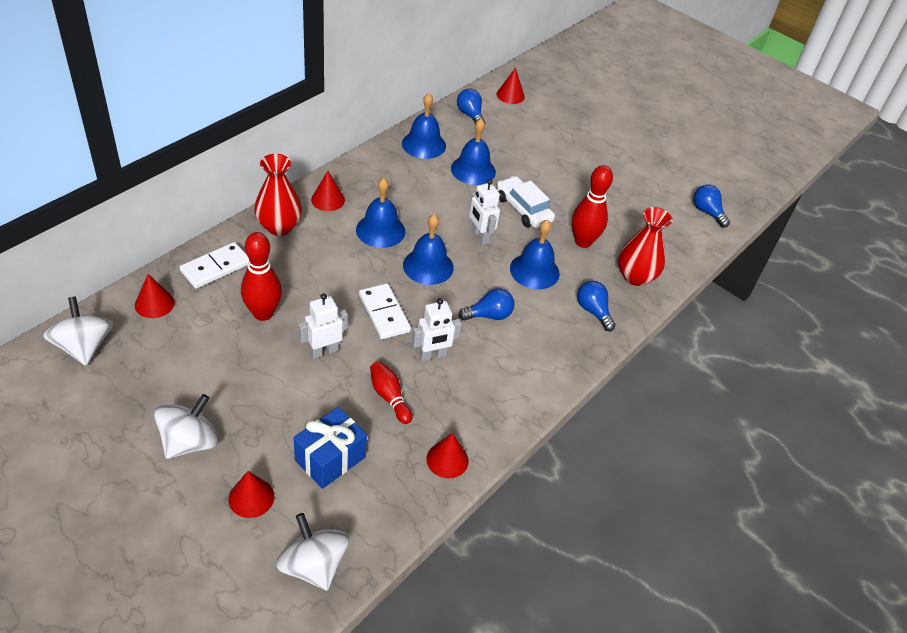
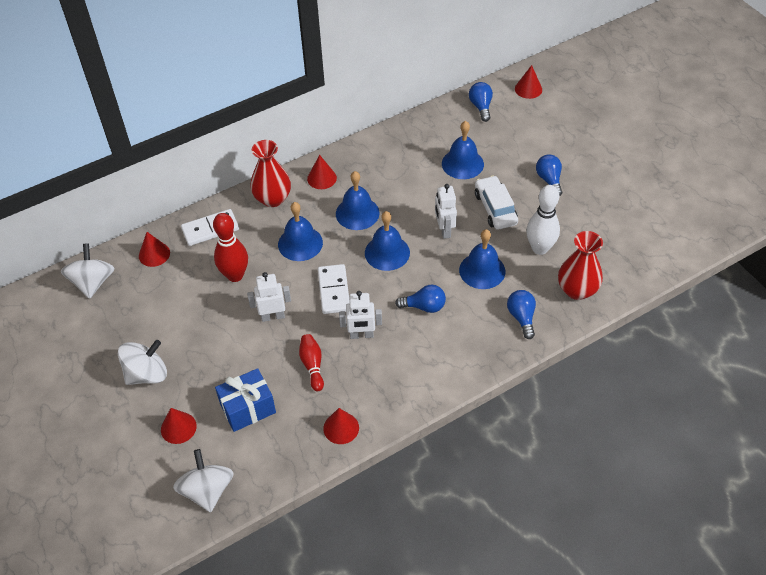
camera: 25 degrees right, 5 degrees up
blue bell [402,93,446,159] -> blue bell moved to [278,202,323,261]
red bowling pin [572,165,613,248] -> white bowling pin [526,185,560,255]
blue light bulb [693,185,730,228] -> blue light bulb moved to [536,154,562,197]

